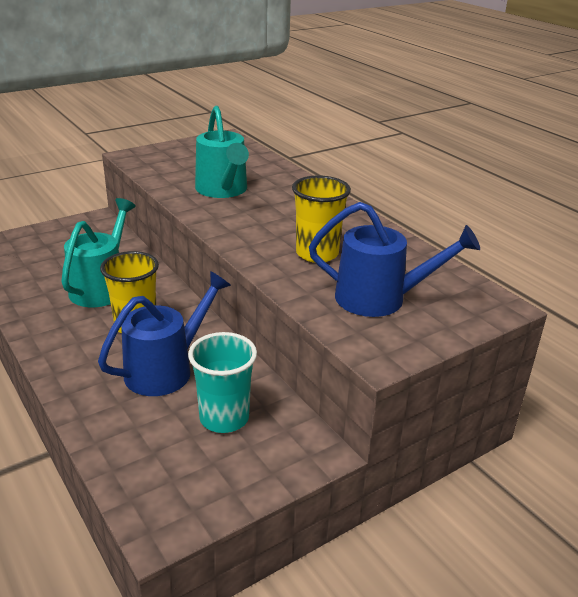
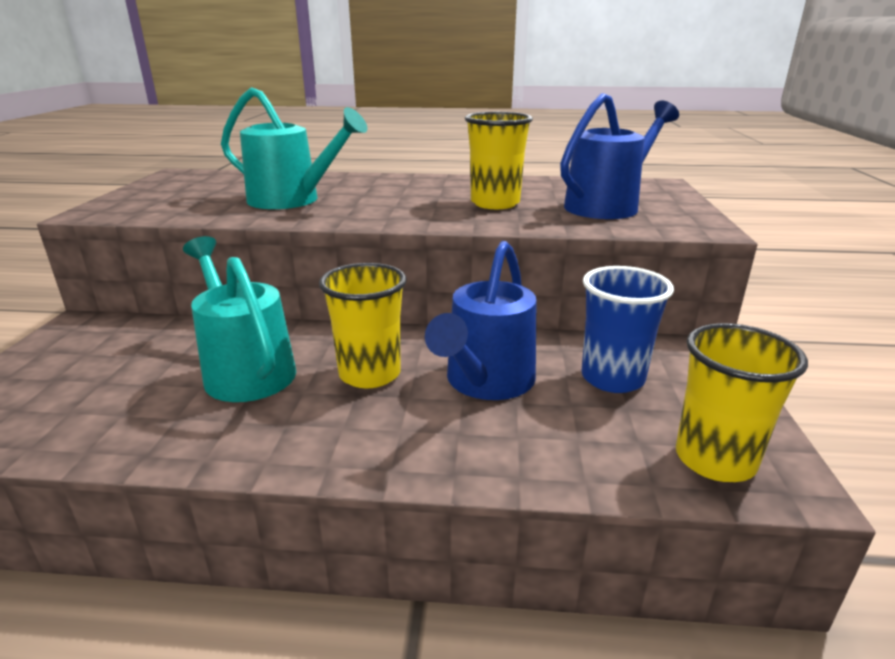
camera: 50 degrees left, 5 degrees down
blue watering can [98,271,231,396] -> blue watering can turned 150 degrees counterclockwise [425,241,537,400]
turquoise cup [188,332,257,433] -> blue cup [581,266,674,393]
none -> yellow cup [676,323,808,482]

